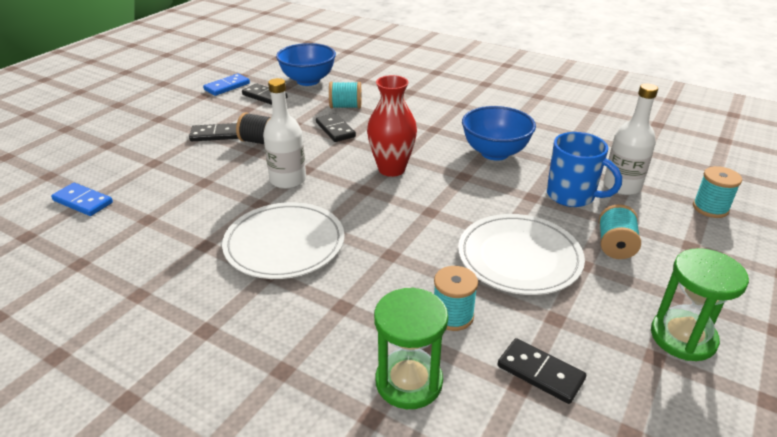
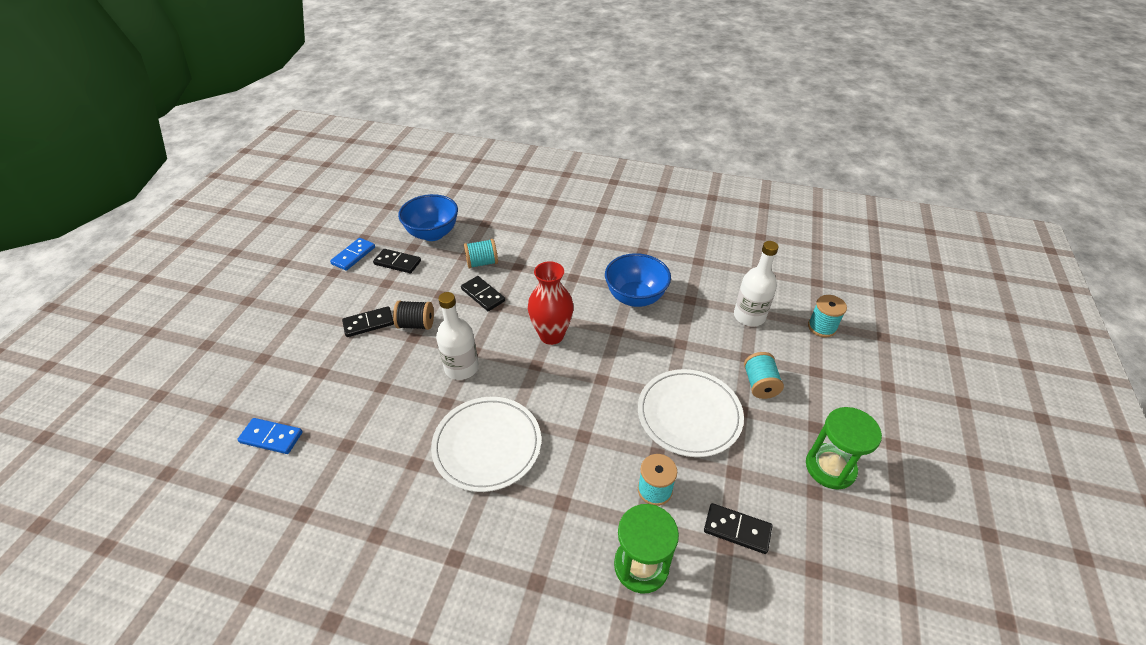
camera: 15 degrees left, 10 degrees up
blue mug [547,132,622,207] -> none

